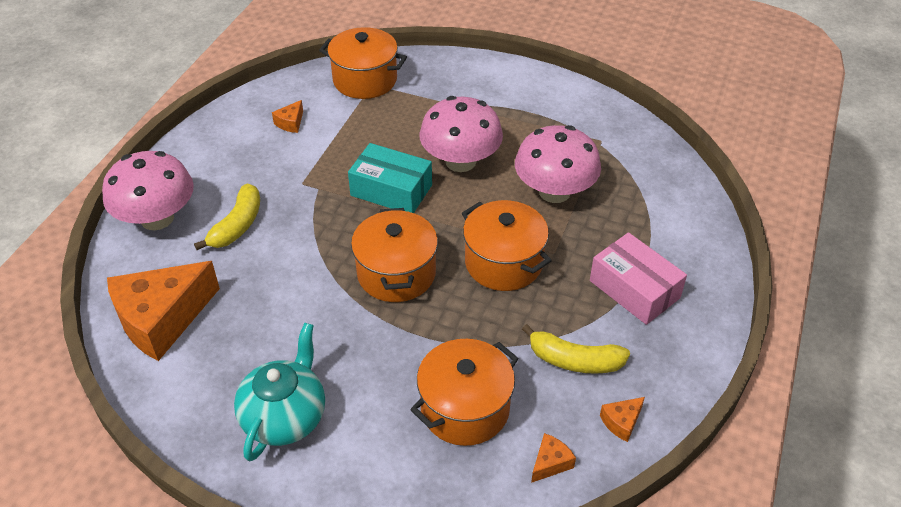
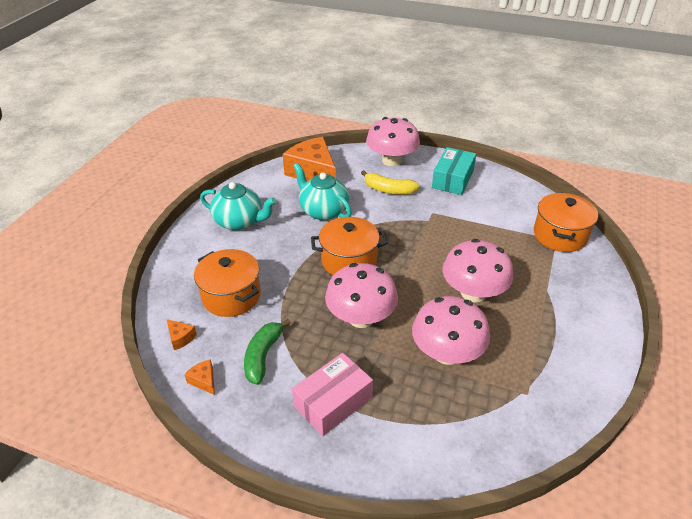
camera: 90 degrees right, 5 degrees down
orange cheese [272,100,303,133] -> none
turquoise box [348,143,432,213] -> turquoise box moved to [432,147,476,195]
orange pot [462,200,552,291] -> pink mushroom [325,263,398,328]
yellow banana [522,324,630,374] -> green banana [244,319,291,385]
none -> turquoise teapot [293,163,352,220]

